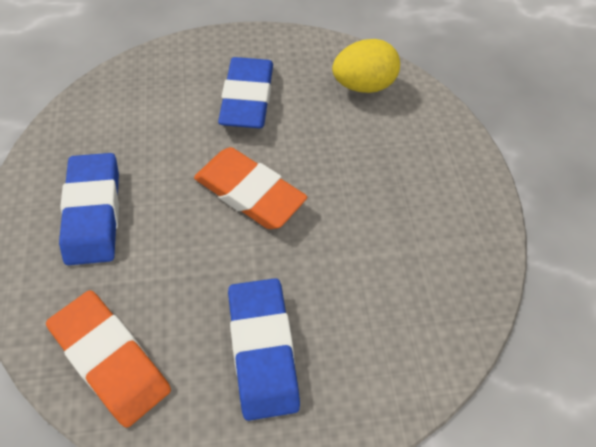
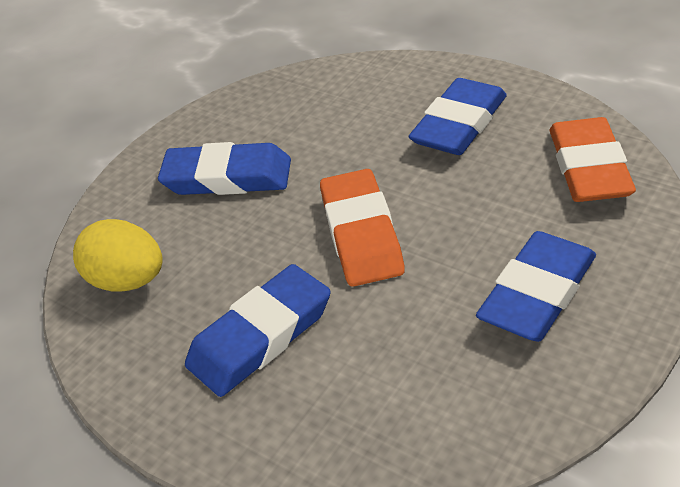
camera: 130 degrees left, 15 degrees down
none -> blue eraser [158,142,291,195]

